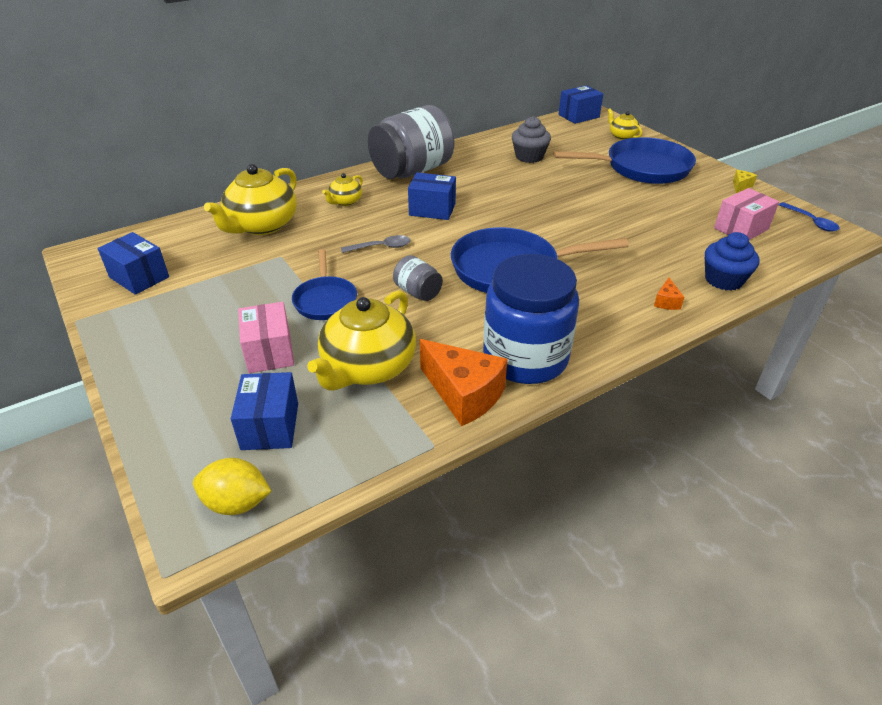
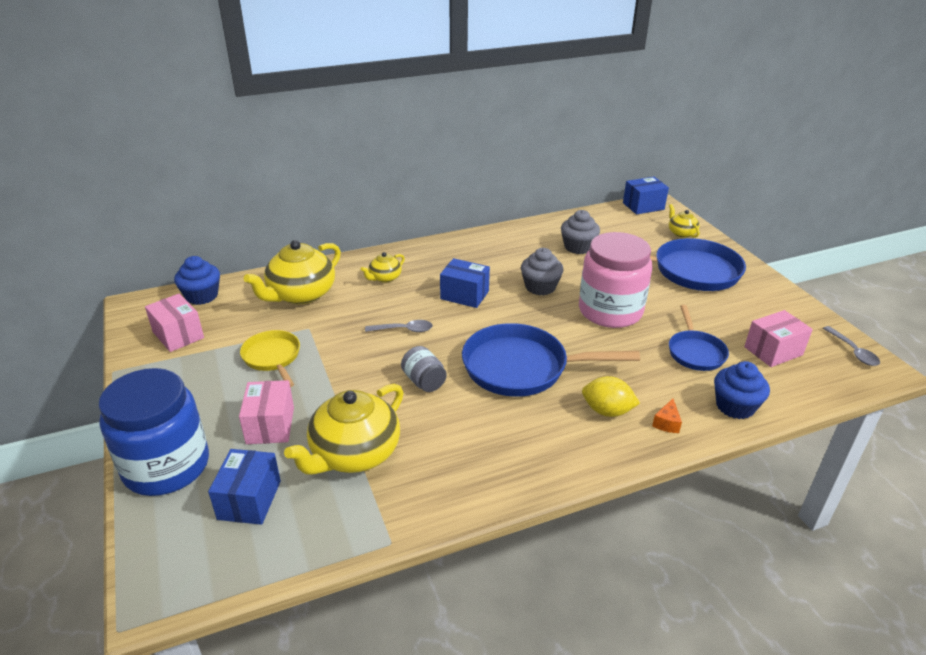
camera: 10 degrees right, 5 degrees down
blue box [98,232,169,295] -> pink box [145,294,204,352]
yellow lemon [193,458,272,515] -> yellow lemon moved to [582,376,640,417]
blue pan [292,249,357,320] -> blue pan moved to [669,305,729,371]
grey jar [368,105,455,179] -> none
orange cheese [420,339,508,426] -> none
blue jar [483,254,579,384] -> blue jar moved to [99,368,209,496]
yellow cheese [733,170,757,193] -> none
blue spoon [779,202,840,232] -> grey spoon [823,326,880,366]
none -> blue cupcake [174,256,220,305]
none -> yellow pan [240,330,300,387]
none -> grey cupcake [521,248,564,296]
none -> pink jar [579,232,652,328]

